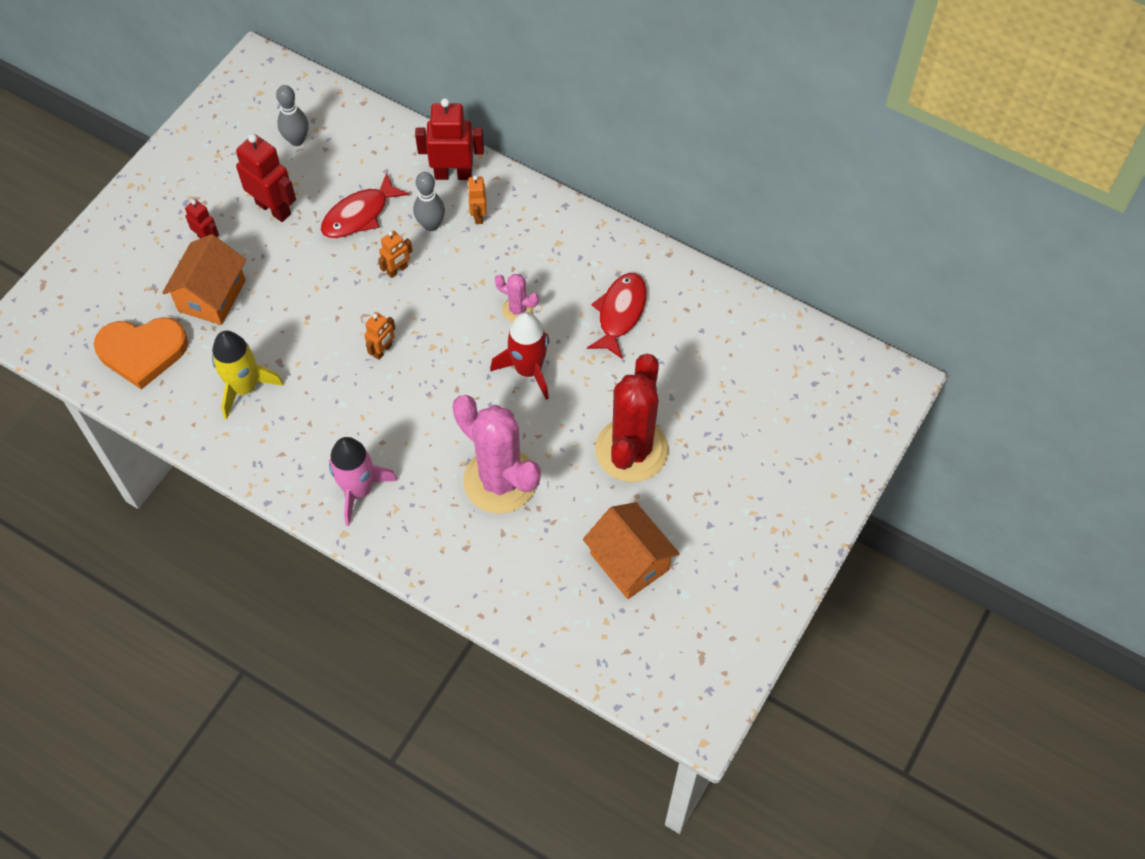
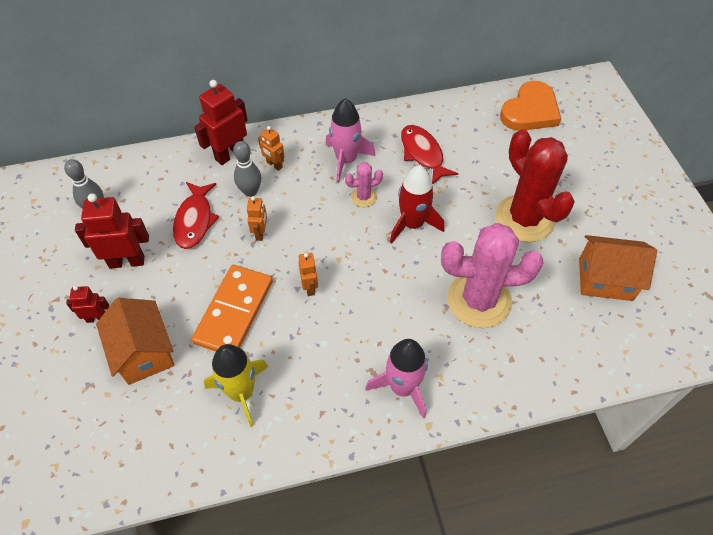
camera: 45 degrees left, 5 degrees down
orange heart [94,317,188,390] -> orange heart moved to [500,81,561,131]
none -> orange domino [192,265,273,351]
none -> pink rocket [325,98,376,183]

